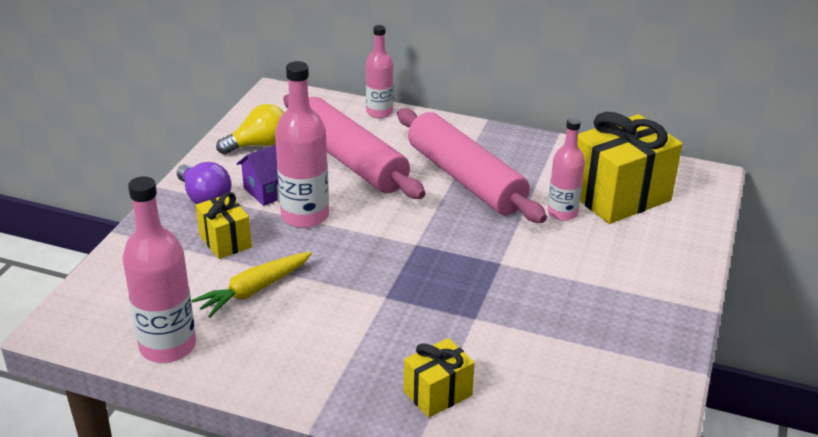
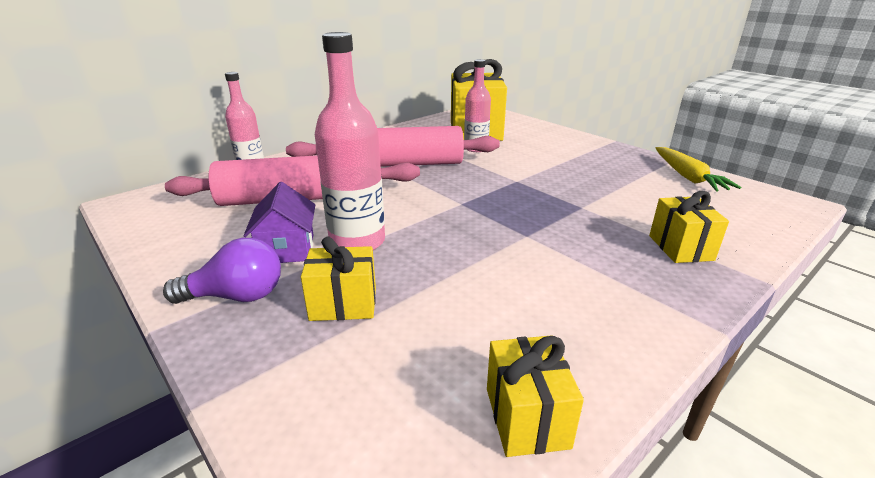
camera: 60 degrees left, 5 degrees down
pink bottle [122,176,196,363] -> yellow gift [487,335,584,457]
yellow carrot [191,252,312,317] -> yellow carrot moved to [655,147,741,192]
yellow light bulb [216,104,284,155] -> none

